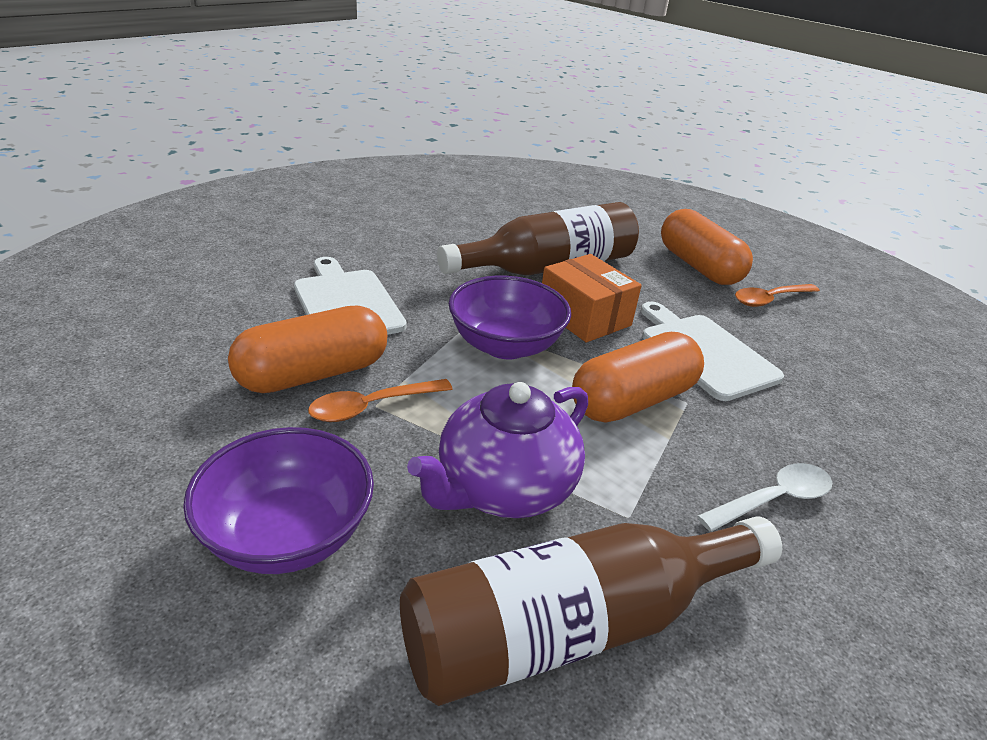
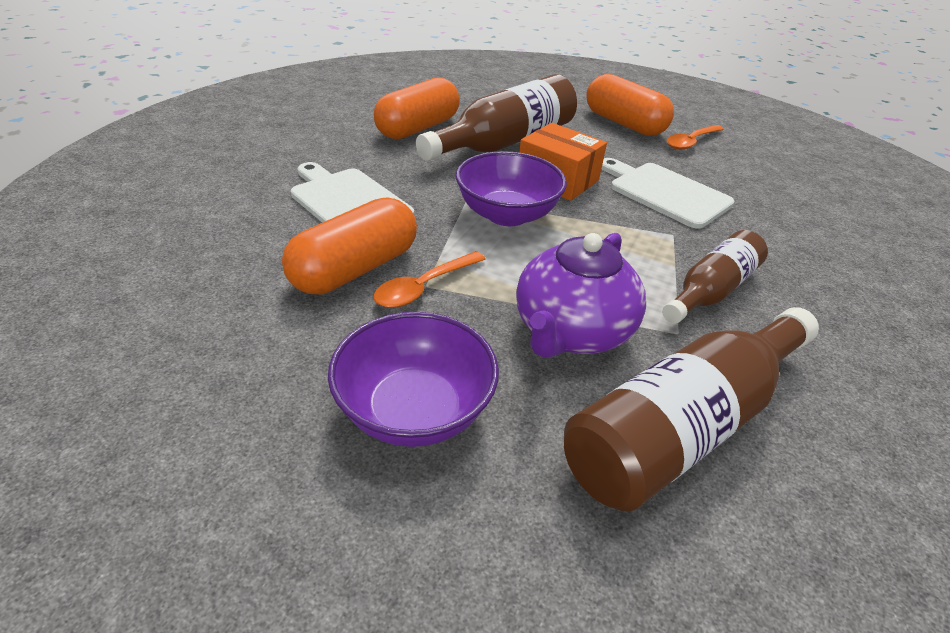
camera: 15 degrees left, 5 degrees up
orange capsule [572,332,704,423] -> orange capsule moved to [374,77,460,139]
white spoon [697,463,832,532] -> none
none -> brown bottle [662,230,768,323]

